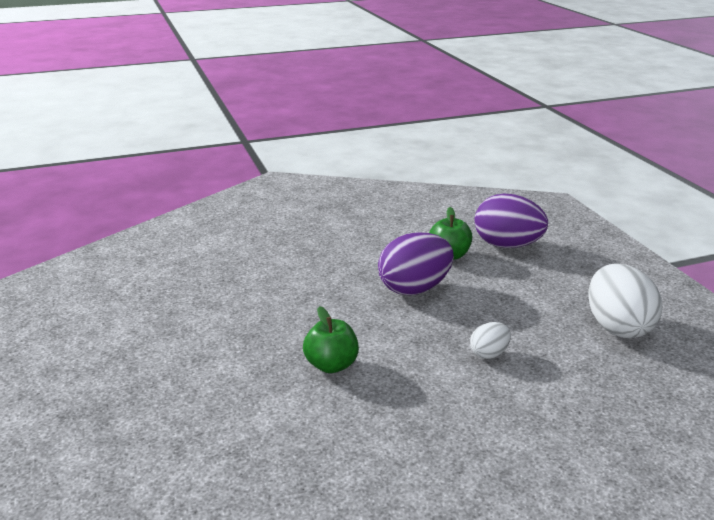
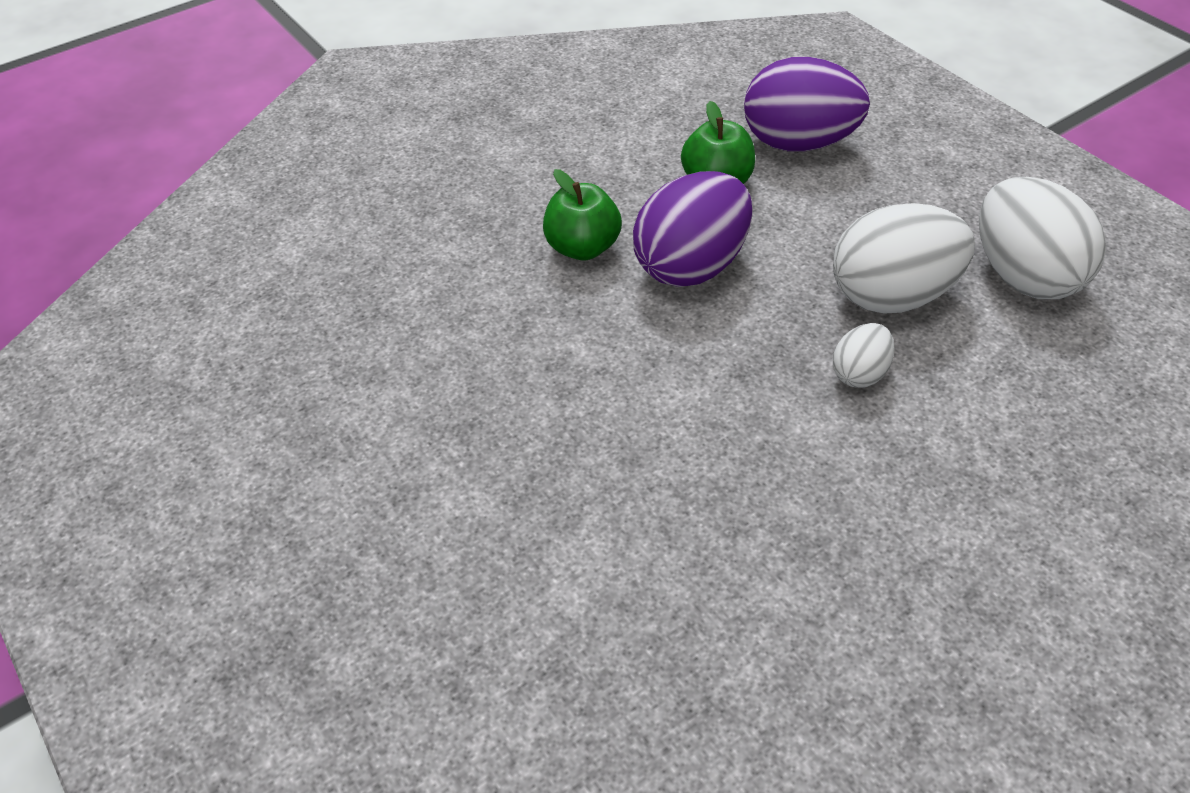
camera: 15 degrees left, 20 degrees up
green apple [303,306,359,373] -> green apple moved to [543,169,622,260]
none -> white egg [833,203,975,314]

